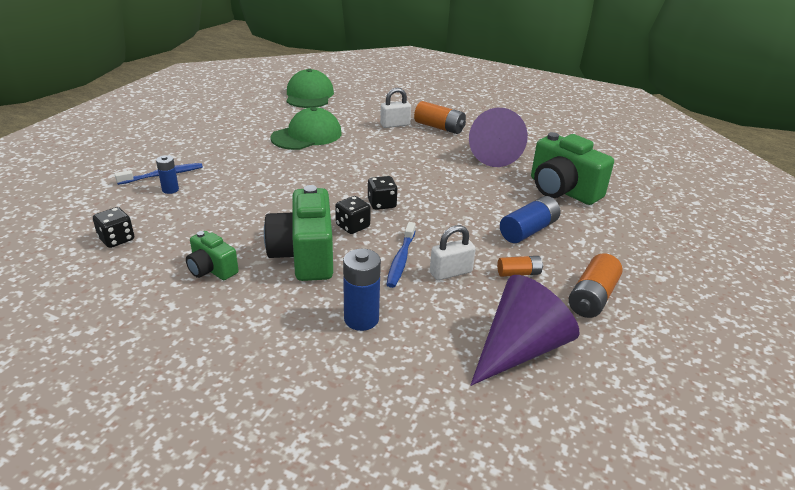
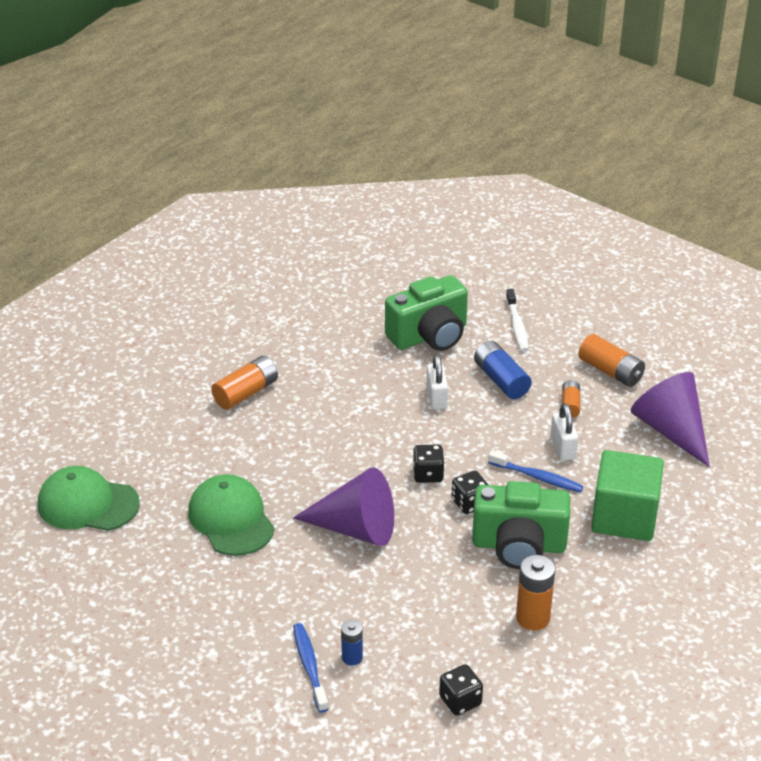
camera: 75 degrees left, 5 degrees up
green camera [186,231,239,280] -> orange battery [516,555,555,630]
blue battery [343,249,381,331] -> green cube [591,450,664,541]
white padlock [380,88,411,128] -> white padlock moved to [426,354,448,410]
purple cone [469,108,528,167] -> purple cone moved to [293,467,394,546]
none -> white toothbrush [506,289,529,352]

